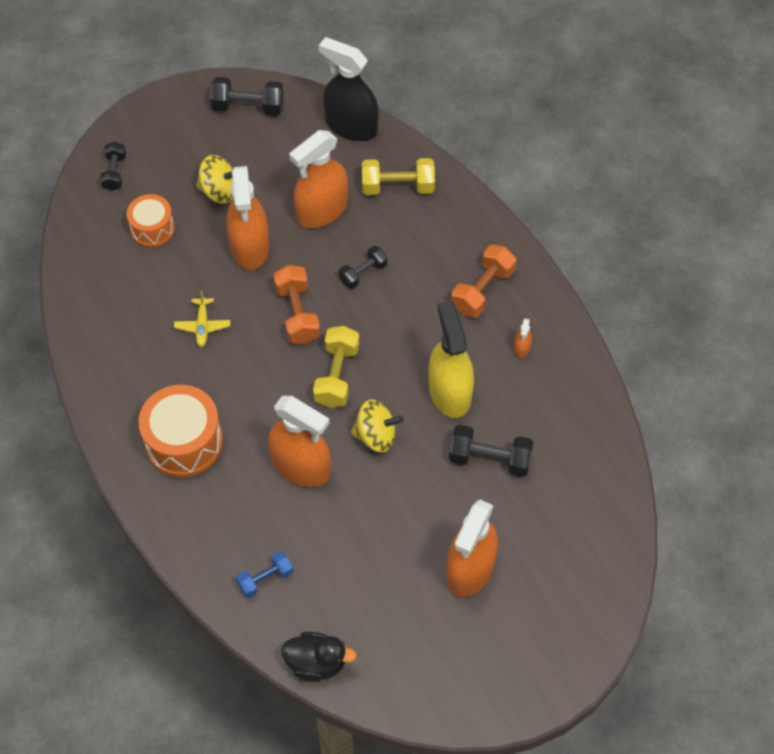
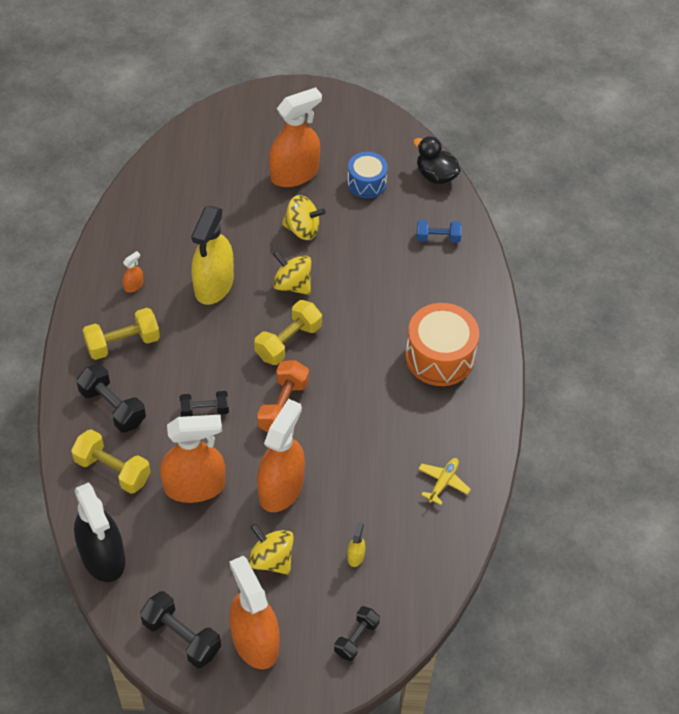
camera: 150 degrees left, 5 degrees down
orange drum [127,194,175,247] -> yellow spray bottle [347,522,365,567]
yellow plane [174,290,230,347] -> yellow plane moved to [418,458,471,505]
orange spray bottle [268,396,331,487] -> orange spray bottle moved to [229,556,280,669]
black dumbbell [449,425,534,477] -> black dumbbell moved to [76,364,146,432]
orange dumbbell [451,245,516,318] -> yellow dumbbell [83,308,160,360]
none -> yellow spinning top [282,195,326,240]
none -> blue drum [347,152,388,198]

